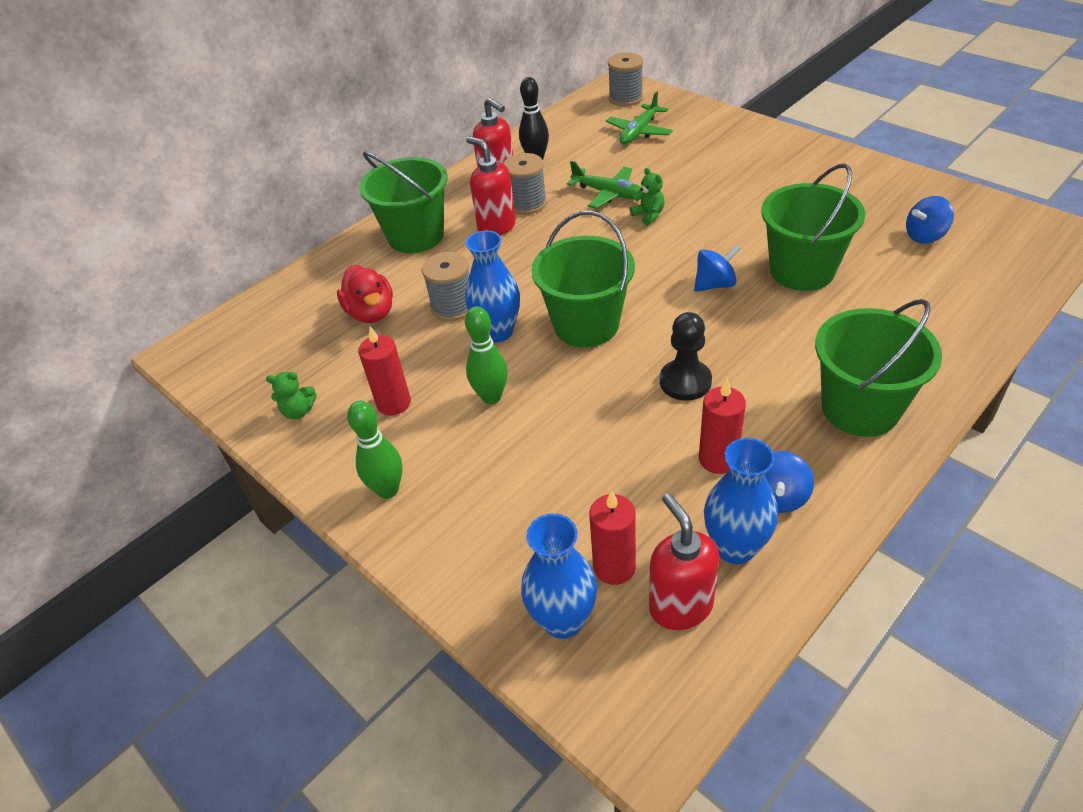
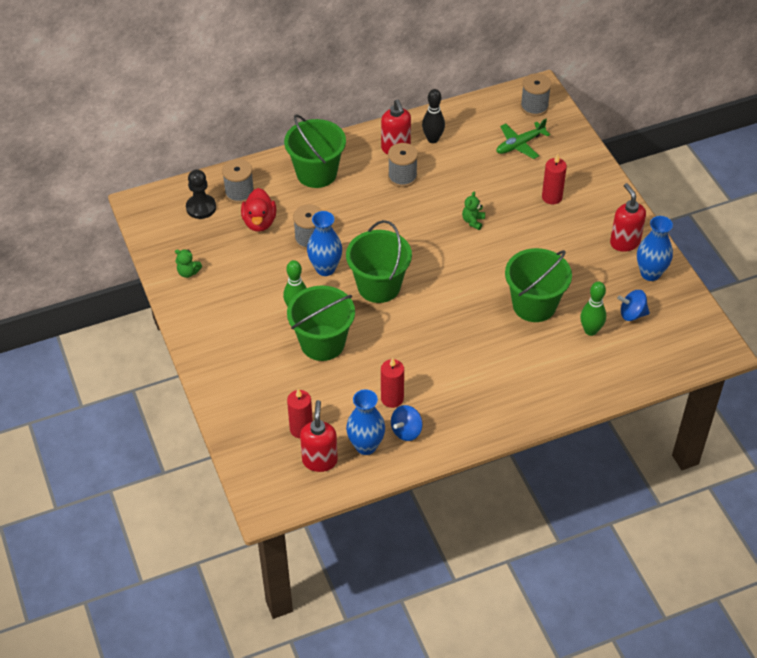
camera: 20 degrees right, 5 degrees up
green bowling pin [347,401,403,499] -> green bowling pin moved to [580,282,606,336]
red candle [358,326,411,416] -> red candle moved to [542,154,567,204]
red soap dispenser [466,136,516,236] -> red soap dispenser moved to [610,183,646,252]
blue vase [521,514,597,639] -> blue vase moved to [637,216,673,281]
green plane [567,161,641,209] -> none
green teddy bear [630,168,665,226] -> green teddy bear turned 150 degrees counterclockwise [462,192,485,230]
black pawn [660,312,712,401] -> black pawn moved to [186,169,216,219]
blue spinning top [694,244,741,292] -> none
green bucket [815,299,942,437] -> green bucket moved to [287,286,355,361]
none -> grey spool [222,159,254,204]

